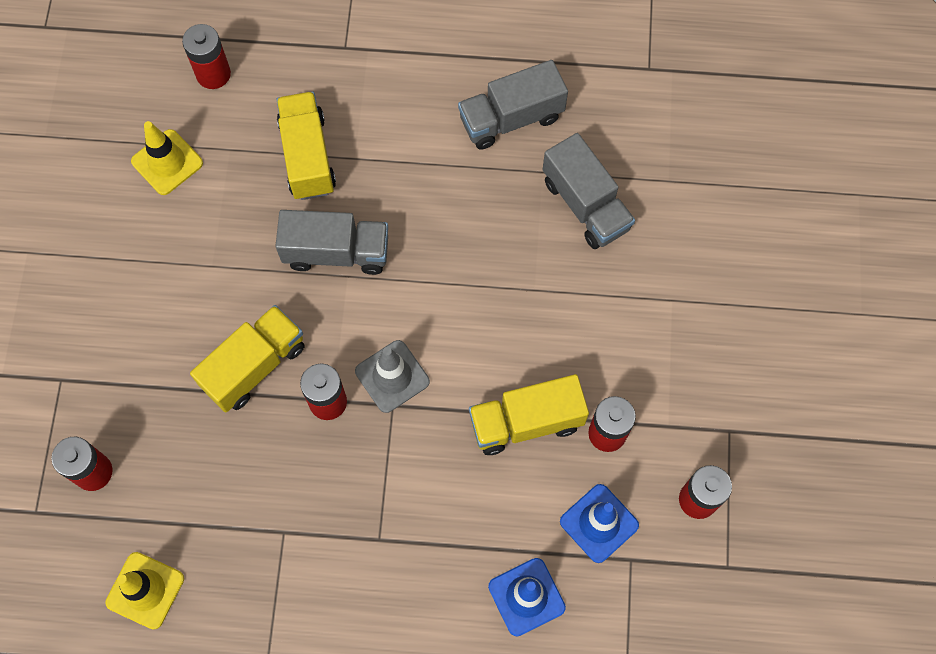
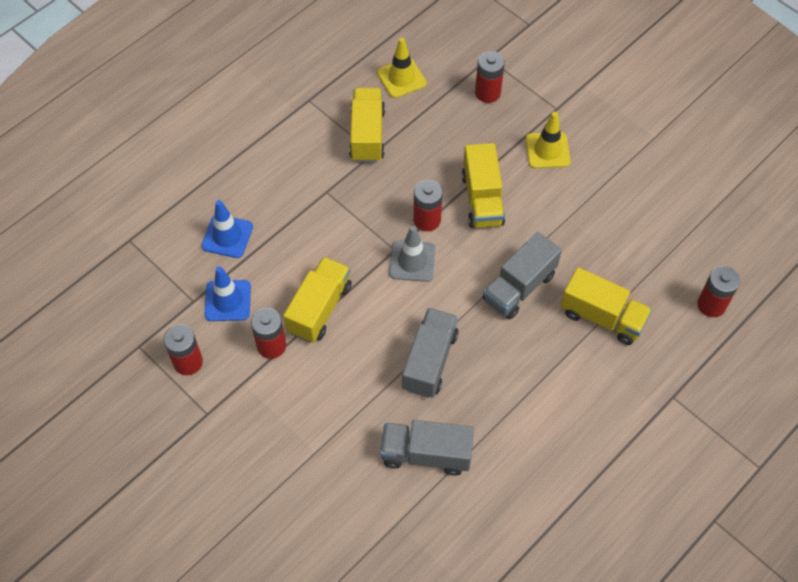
camera: 130 degrees right, 10 degrees down
yellow traffic cone [131,121,203,195] -> yellow traffic cone moved to [526,112,571,169]
grey truck [458,60,568,150] -> grey truck moved to [402,308,459,398]
none -> yellow truck [349,88,385,163]

